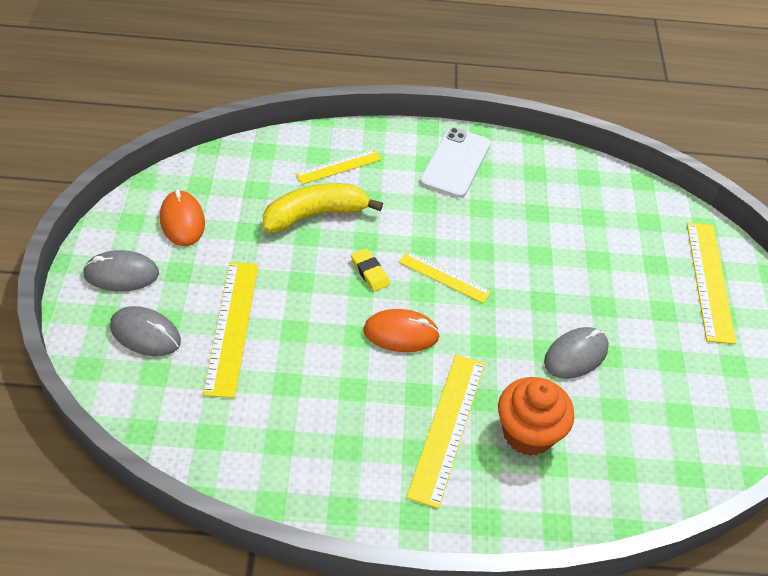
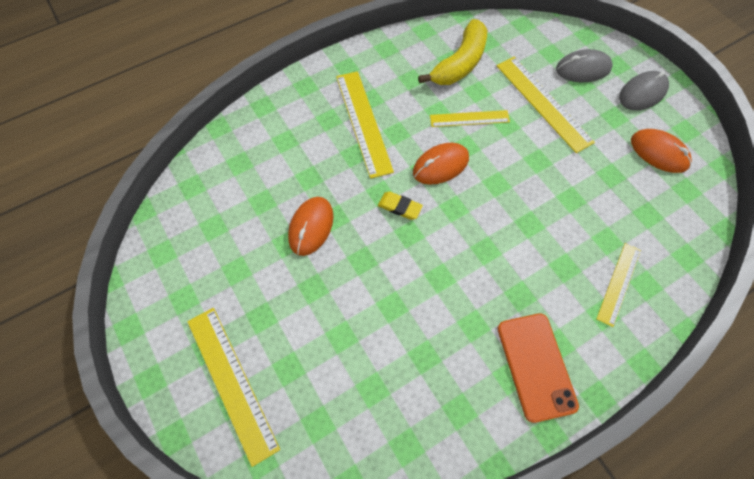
camera: 150 degrees right, 15 degrees up
yellow banana [263,183,383,233] -> yellow banana moved to [418,19,487,85]
yellow eraser [351,248,390,292] -> yellow eraser moved to [378,192,423,220]
yellow ruler [399,251,491,303] -> yellow ruler moved to [430,110,510,127]
white phone [420,127,491,198] -> orange phone [498,314,579,423]
orange cupcake [498,377,574,456] -> none
grey mouse [544,327,609,379] -> orange mouse [288,197,334,256]

